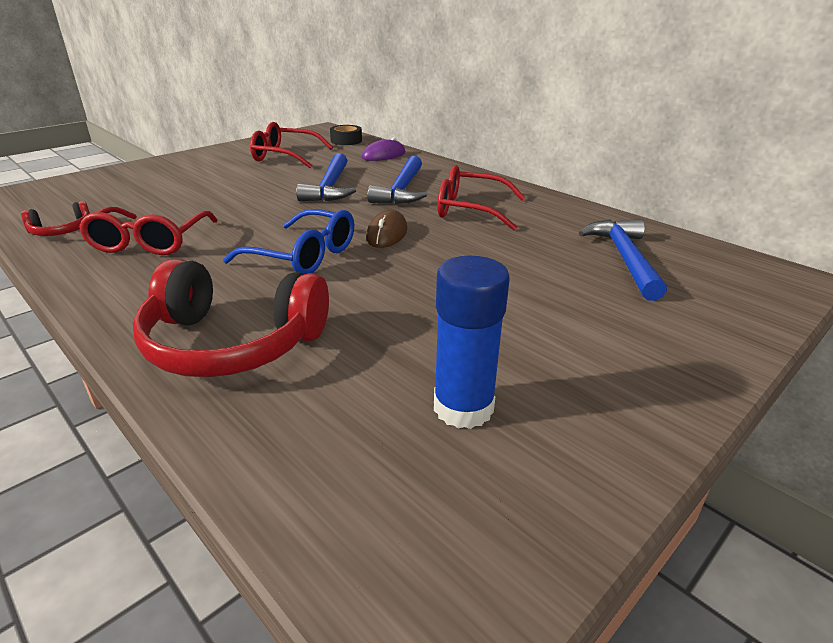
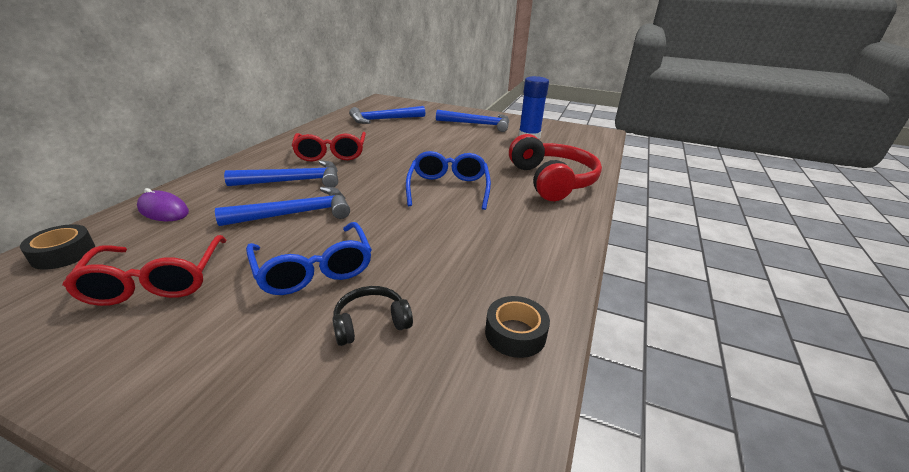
camera: 115 degrees left, 0 degrees up
red headphones [21,201,90,236] -> black tape [485,296,550,358]
red glasses [79,207,218,255] -> none
brown mouse [366,210,407,248] -> none
none -> blue glasses [246,222,372,295]
none -> black headphones [332,286,413,346]
none -> blue hammer [436,110,509,132]

